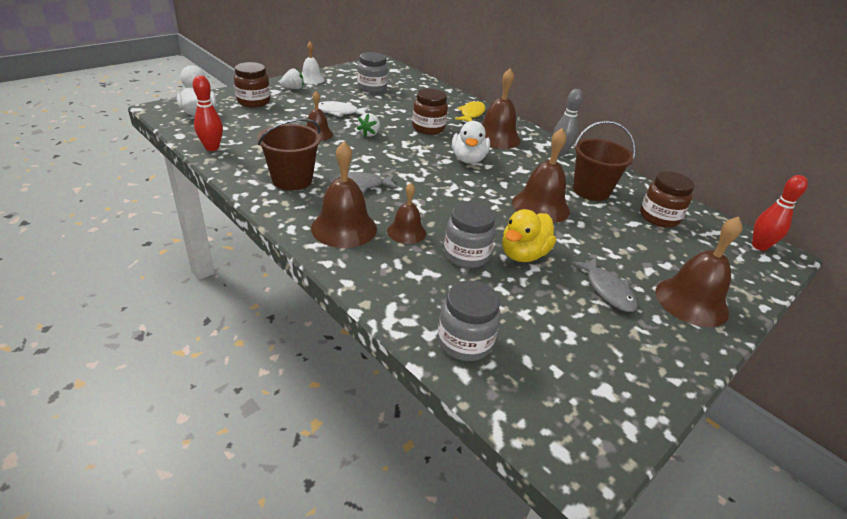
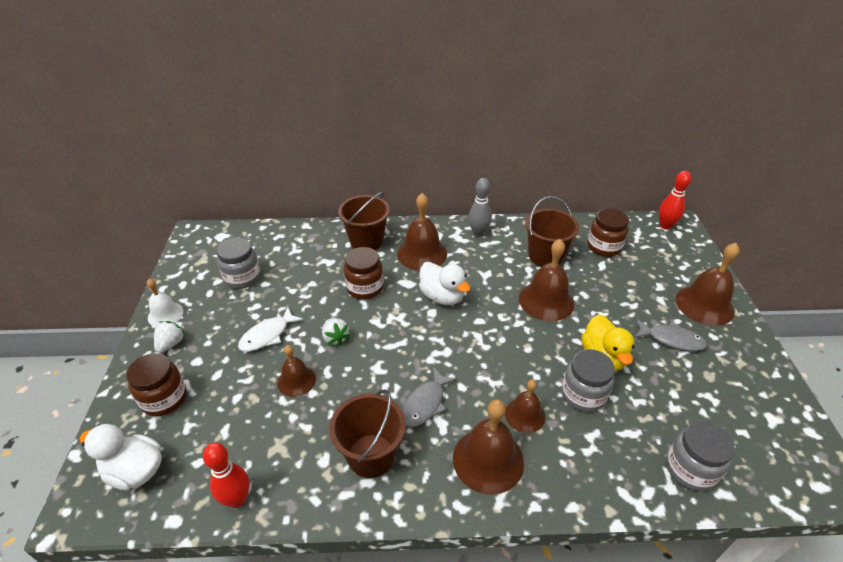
camera: 45 degrees left, 5 degrees up
yellow fish [455,100,486,122] -> brown bucket [338,191,390,250]

